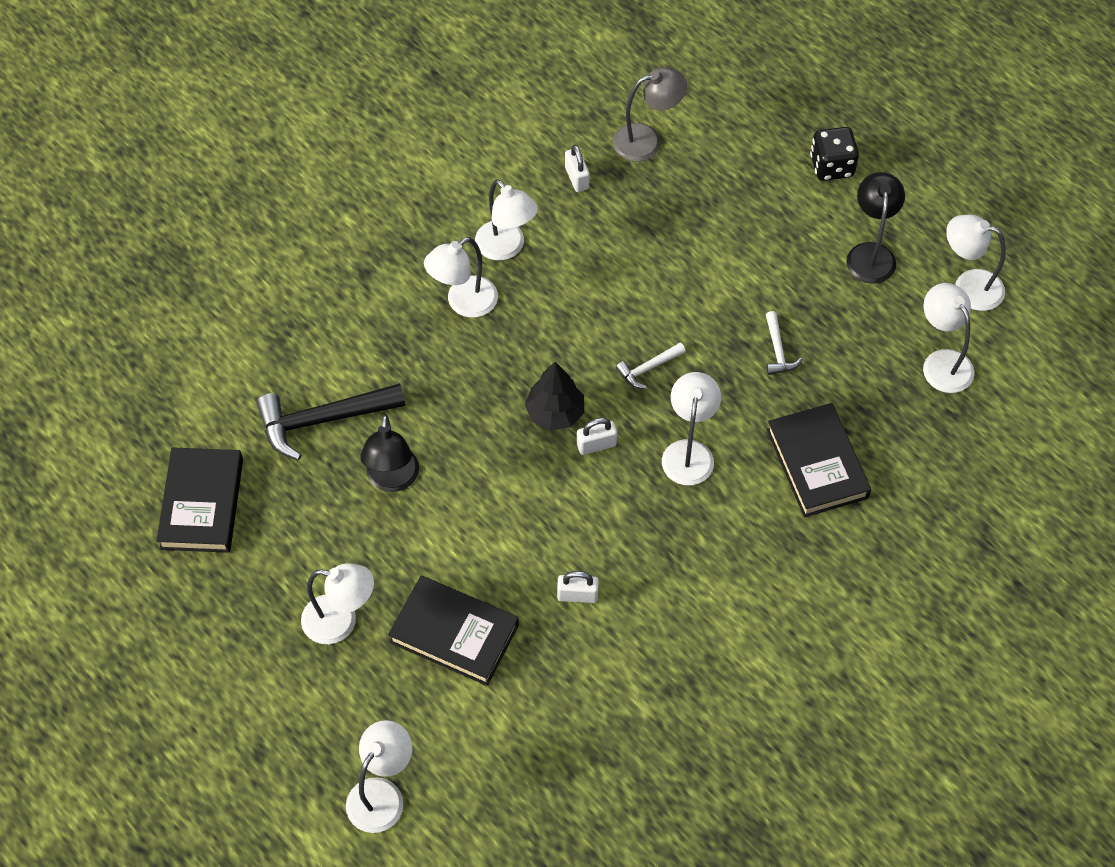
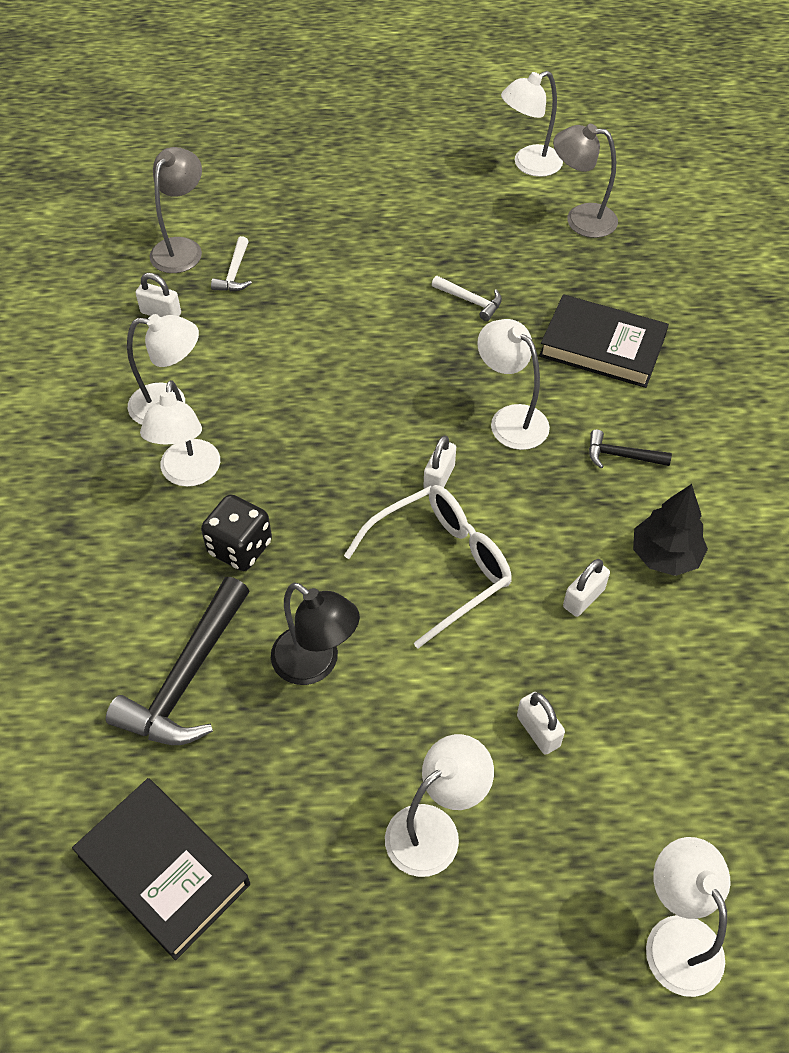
camera: 50 degrees left, 5 degrees down
black book [388,575,519,686] -> white padlock [517,692,565,755]
black tree [525,362,584,431] -> black tree moved to [633,484,708,576]
white hammer [616,343,686,389] -> white hammer moved to [211,236,252,291]
black dice [810,127,859,181] -> black dice moved to [201,494,272,571]
black lamp [846,172,905,284] -> none
white lamp [923,283,975,393] -> grey lamp [553,124,618,238]
none -> white glasses [344,485,512,648]
none -> black hammer [589,429,672,469]

